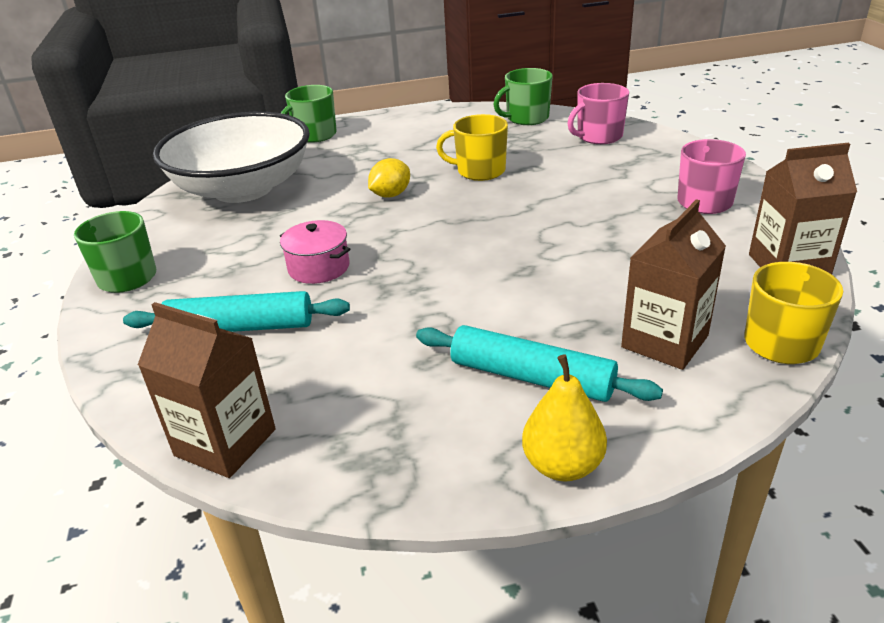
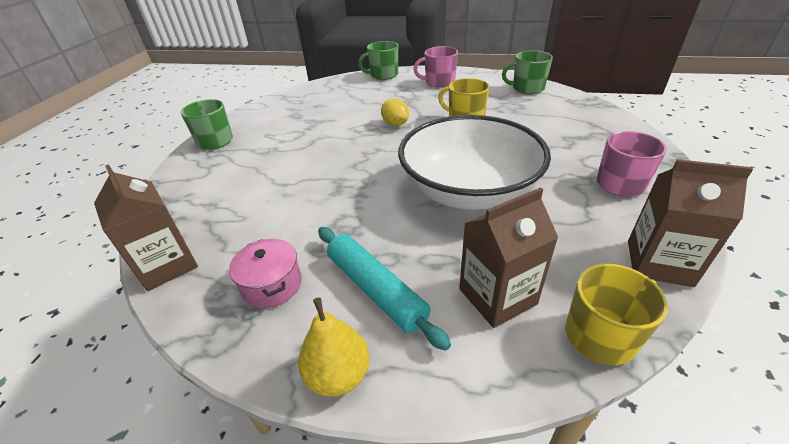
camera: 25 degrees right, 5 degrees up
turquoise rolling pin [123,291,350,332] -> none
white bowl [153,112,310,203] -> white bowl moved to [398,115,551,210]
pink pot [280,220,350,284] -> pink pot moved to [229,239,302,308]
yellow lemon [368,158,410,198] -> yellow lemon turned 75 degrees clockwise [381,98,409,126]
pink mug [567,83,629,144] -> pink mug moved to [413,46,458,88]

